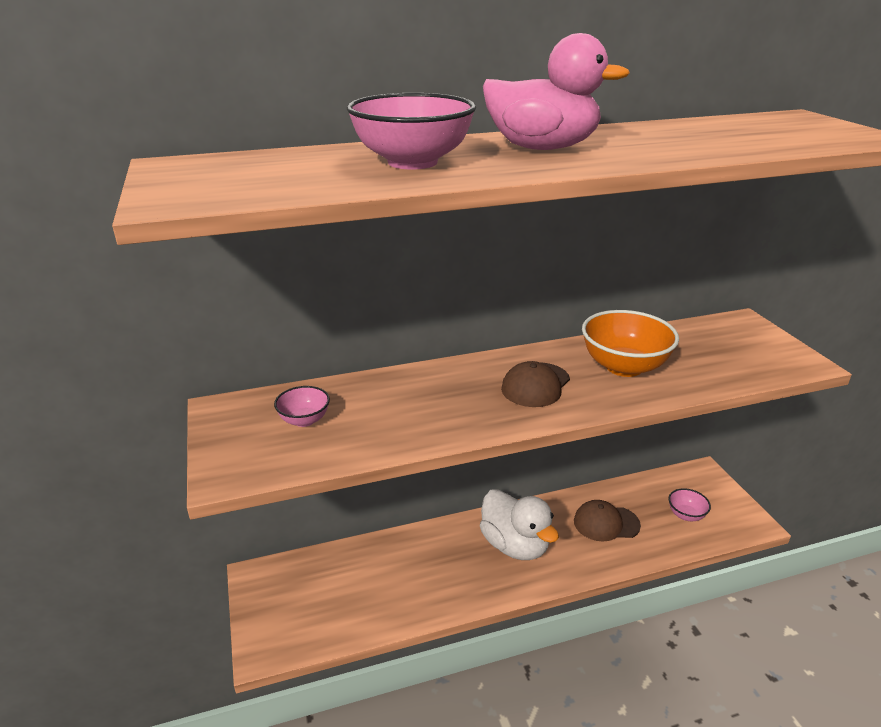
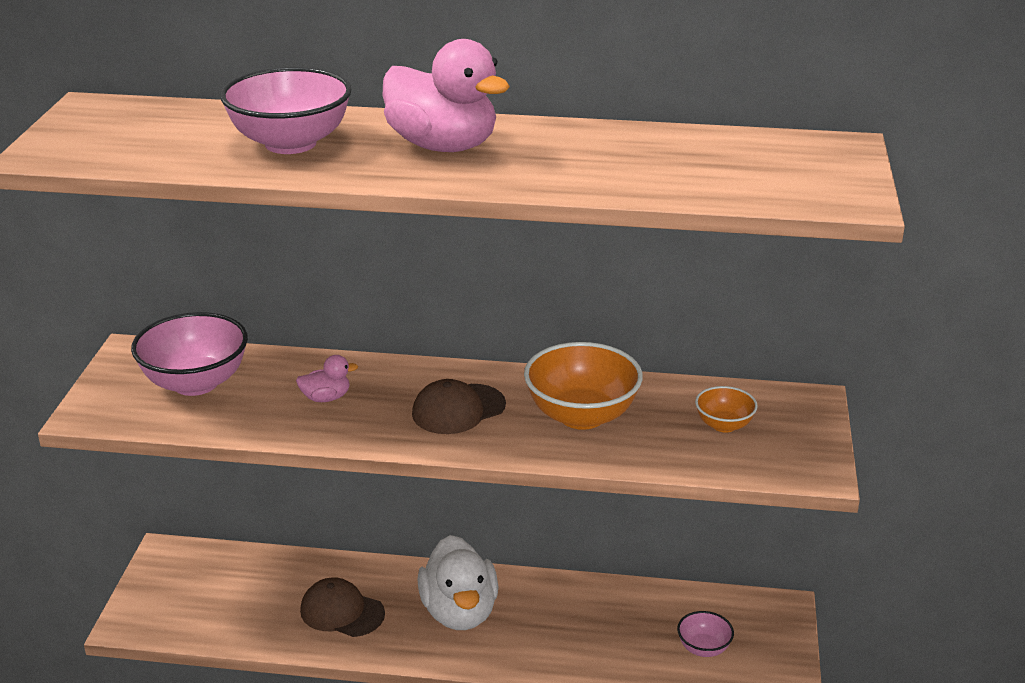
camera: 25 degrees right, 0 degrees up
pink bowl [274,386,330,427] -> pink bowl [131,312,248,396], size x1.92
brown cap [574,500,641,541] -> brown cap moved to [300,577,385,637]
none -> pink duck [296,355,358,402]
none -> orange bowl [695,386,758,433]

